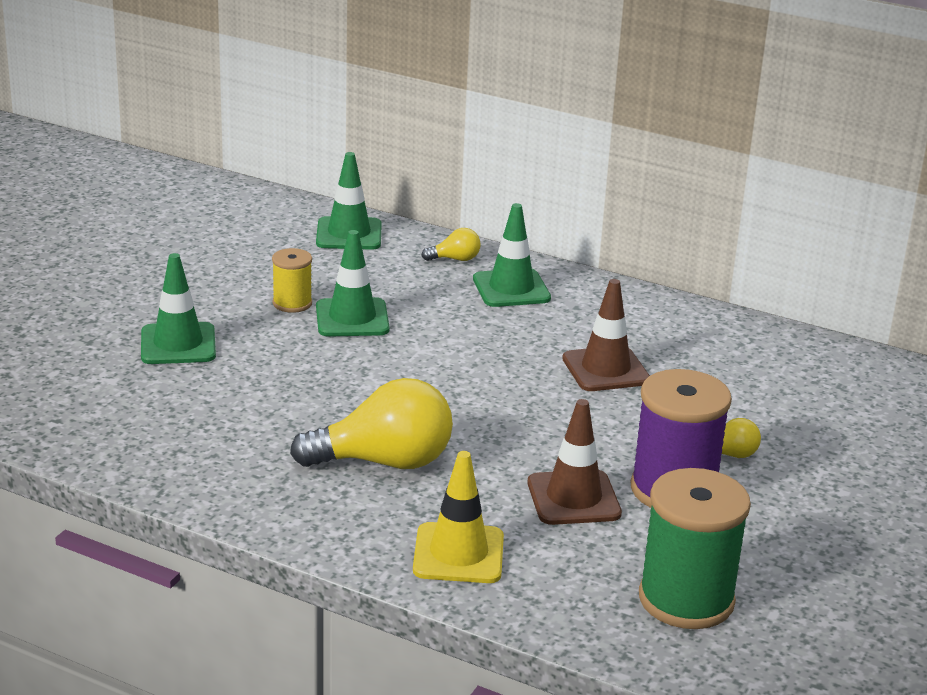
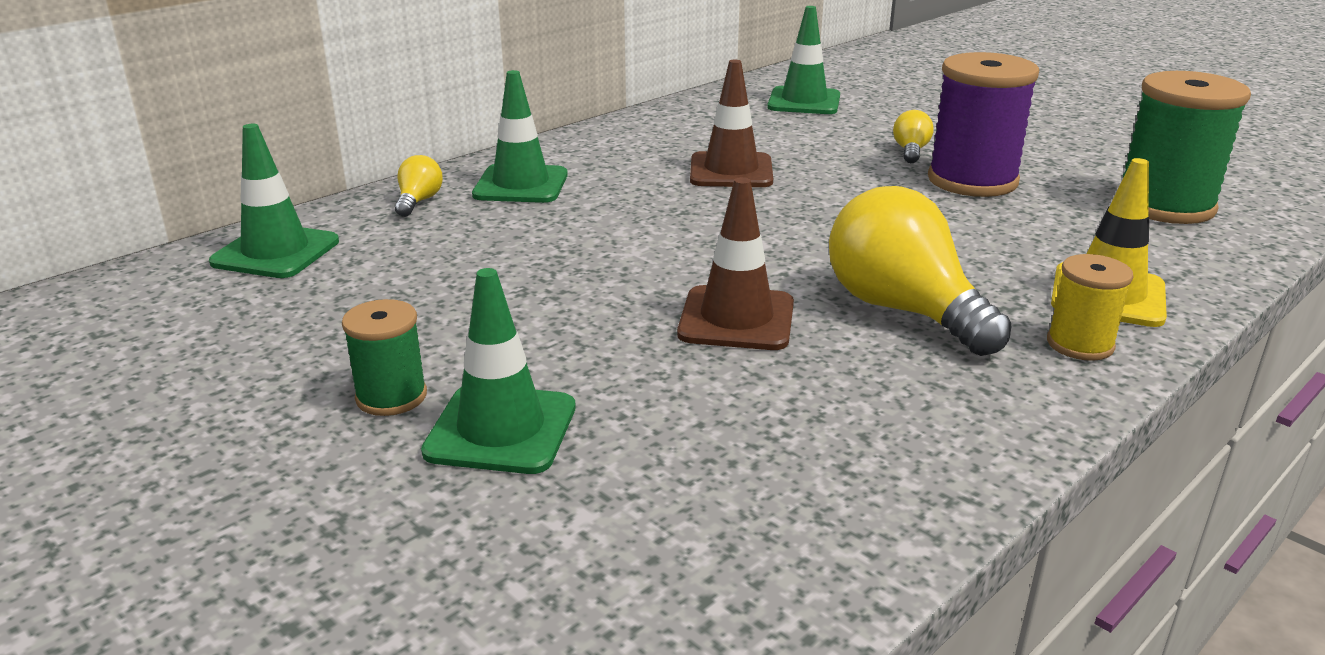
camera: 70 degrees left, 0 degrees up
yellow spool [272,248,312,313] -> yellow spool moved to [1047,254,1134,361]
yellow light bulb [290,378,453,469] -> yellow light bulb turned 45 degrees counterclockwise [829,186,1012,356]
green traffic cone [316,230,390,337] -> green traffic cone moved to [767,6,840,114]
brown traffic cone [528,399,622,525] -> brown traffic cone moved to [677,177,794,350]
none -> green spool [342,299,427,416]

